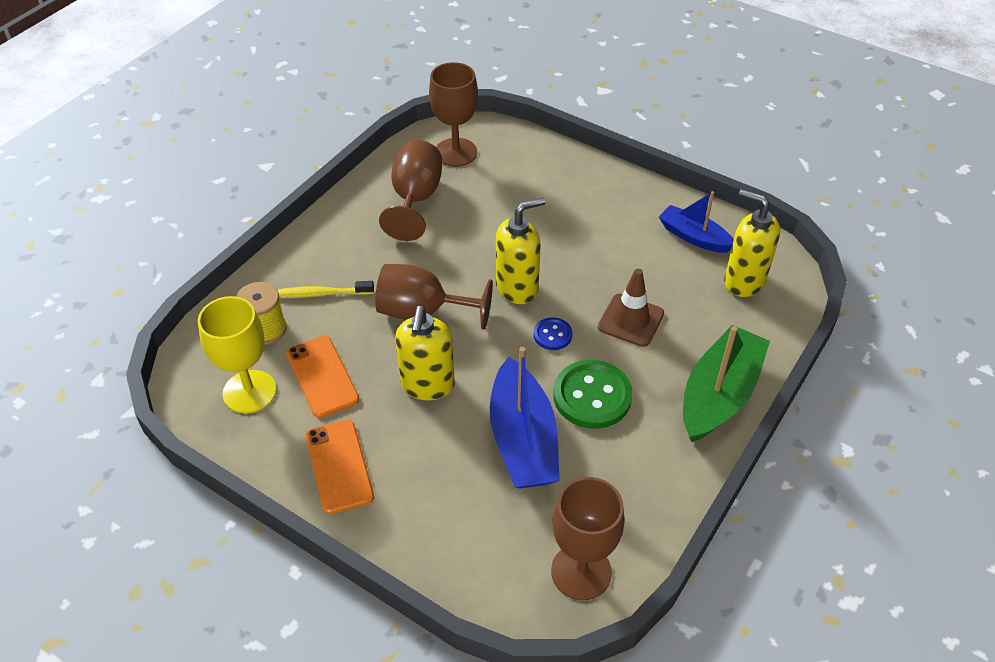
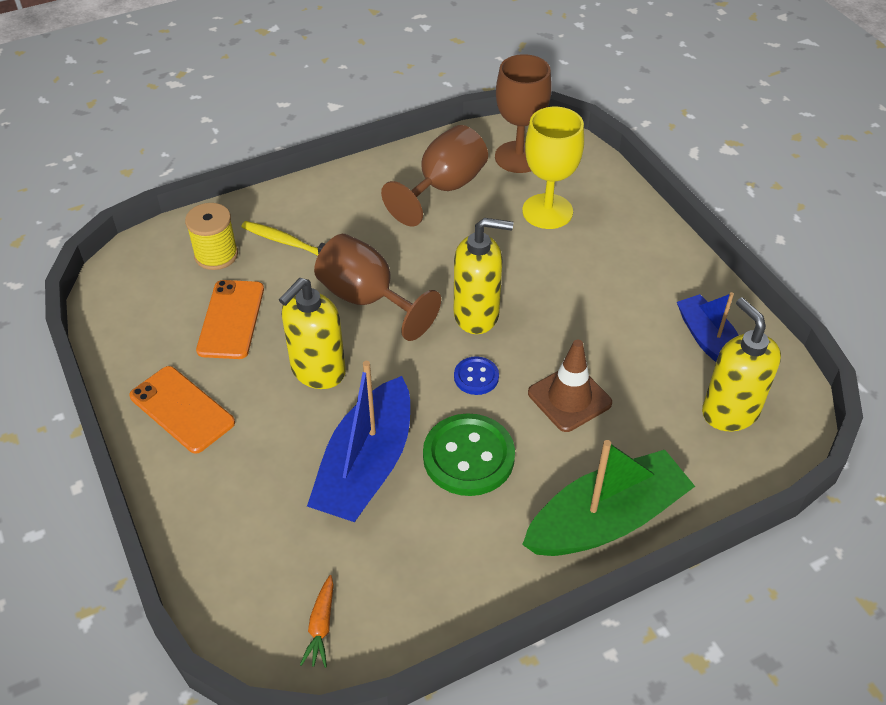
camera: 30 degrees right, 0 degrees up
yellow goblet [198,296,277,414] -> yellow goblet moved to [522,107,584,229]
orange phone [306,420,374,514] -> orange phone turned 60 degrees counterclockwise [129,366,235,454]
brown goblet [551,477,625,600] -> orange carrot [300,575,334,668]

